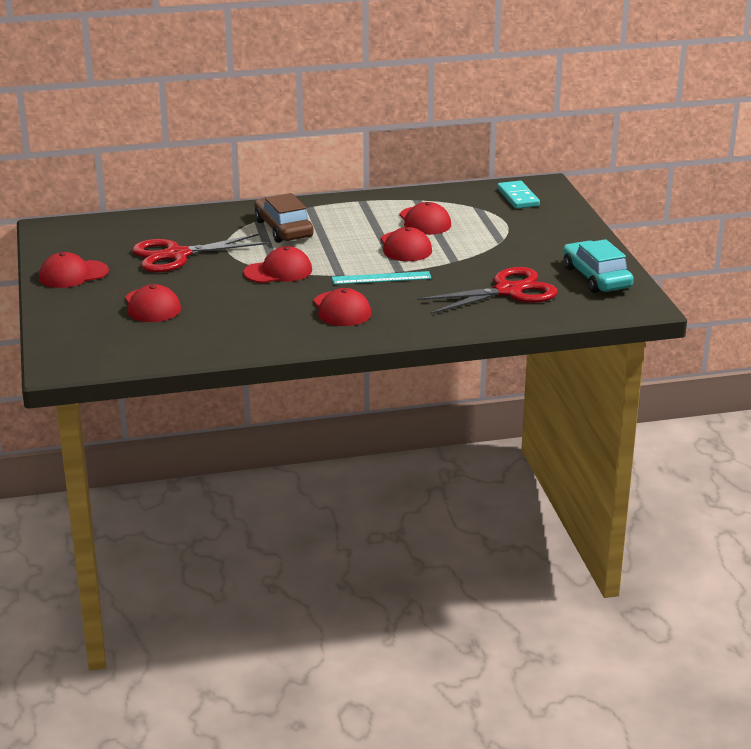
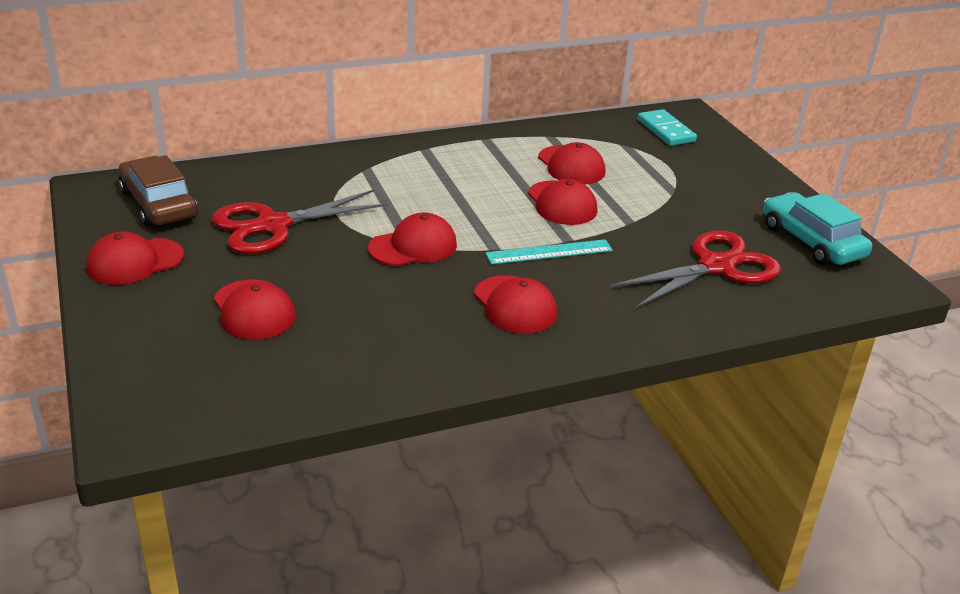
camera: 10 degrees left, 5 degrees up
brown car [254,193,314,243] -> brown car moved to [119,155,197,226]

